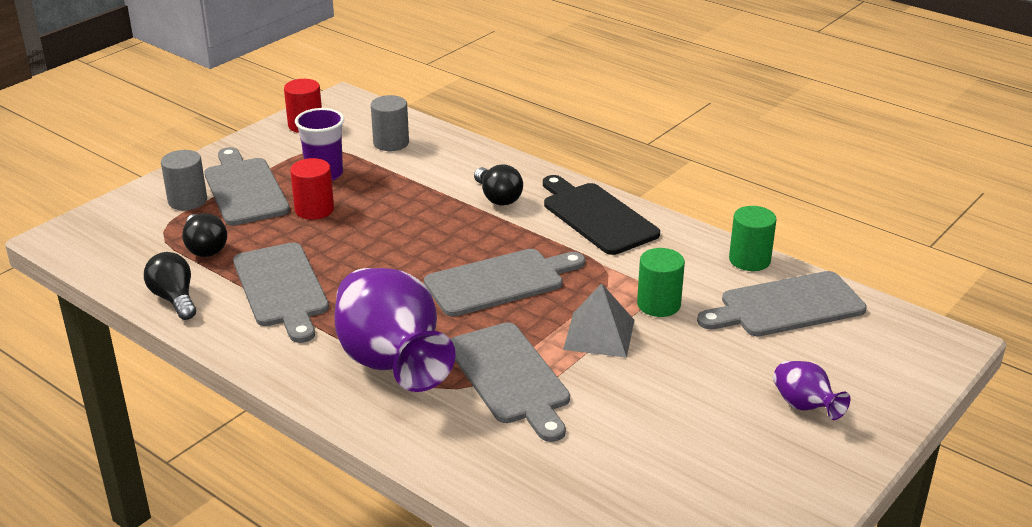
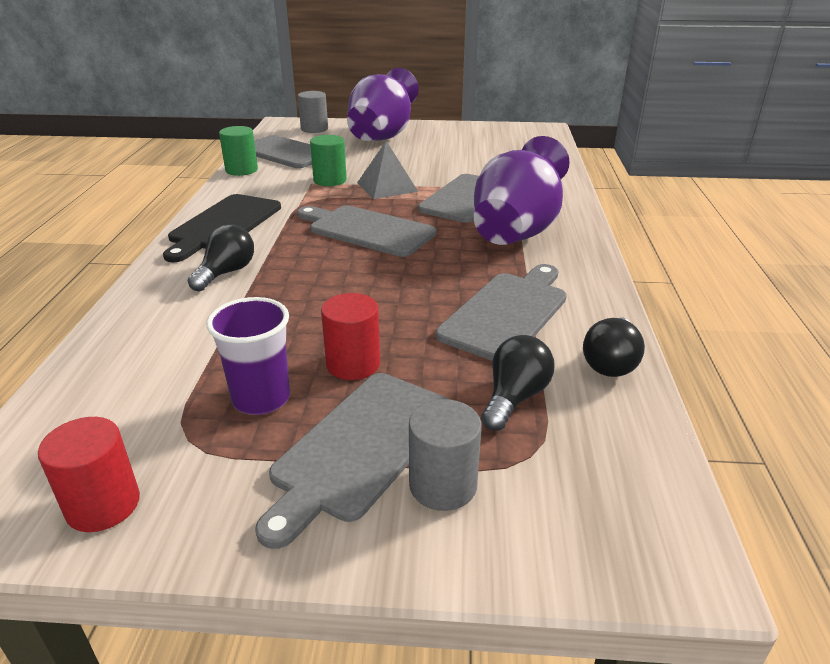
camera: 125 degrees left, 0 degrees up
grey cylinder [371,95,409,151] -> grey cylinder moved to [298,91,328,133]
purple vase [773,361,850,420] -> purple vase [347,68,419,141], size x2.16

